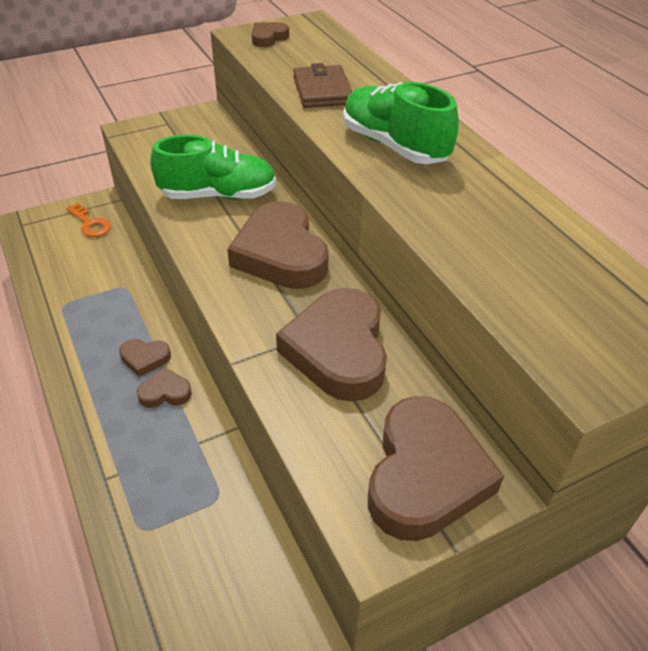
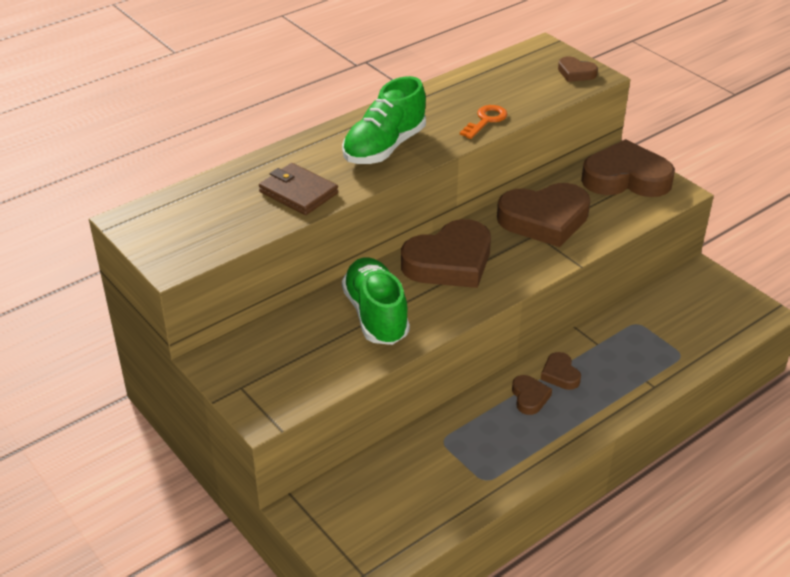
camera: 100 degrees left, 5 degrees down
orange key [66,203,111,237] -> orange key moved to [460,105,507,139]
brown heart [252,22,289,47] -> brown heart moved to [558,56,598,82]
brown wallet [293,63,353,108] -> brown wallet turned 60 degrees clockwise [259,163,338,215]

